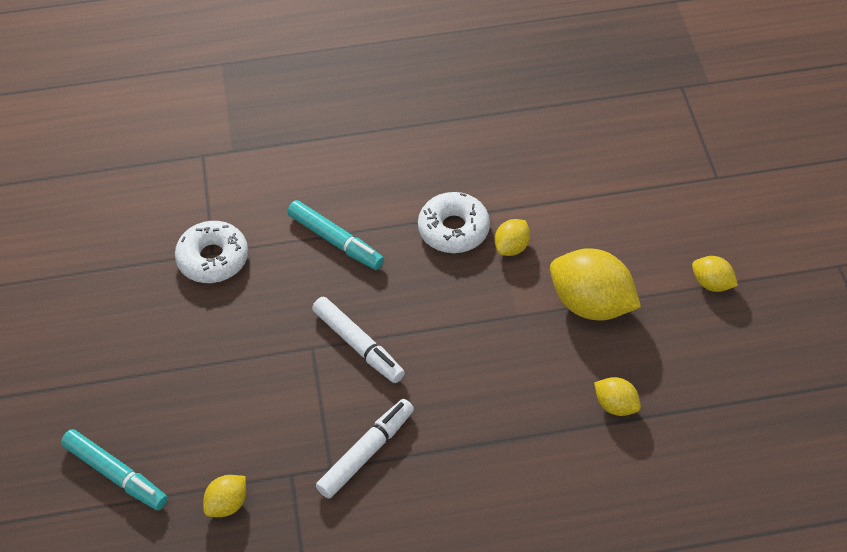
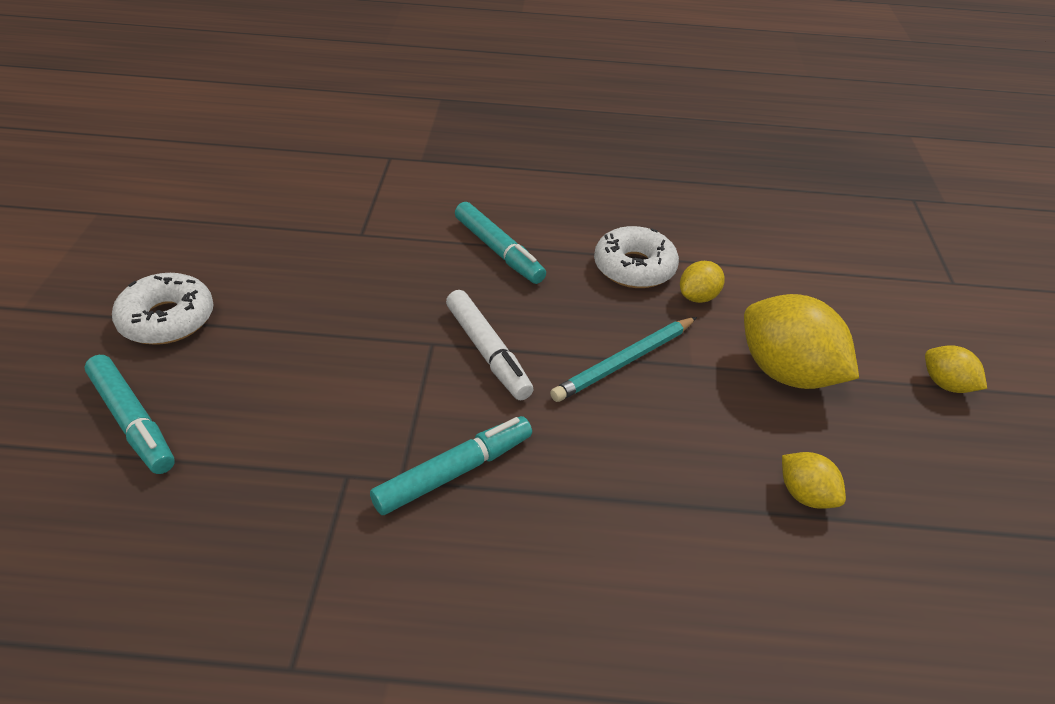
camera: 10 degrees right, 10 degrees down
white donut [175,221,248,283] -> white donut moved to [112,273,213,345]
yellow lemon [203,475,246,517] -> none
white marker [316,399,414,499] -> turquoise marker [370,416,532,515]
none -> turquoise pencil [550,317,697,402]

